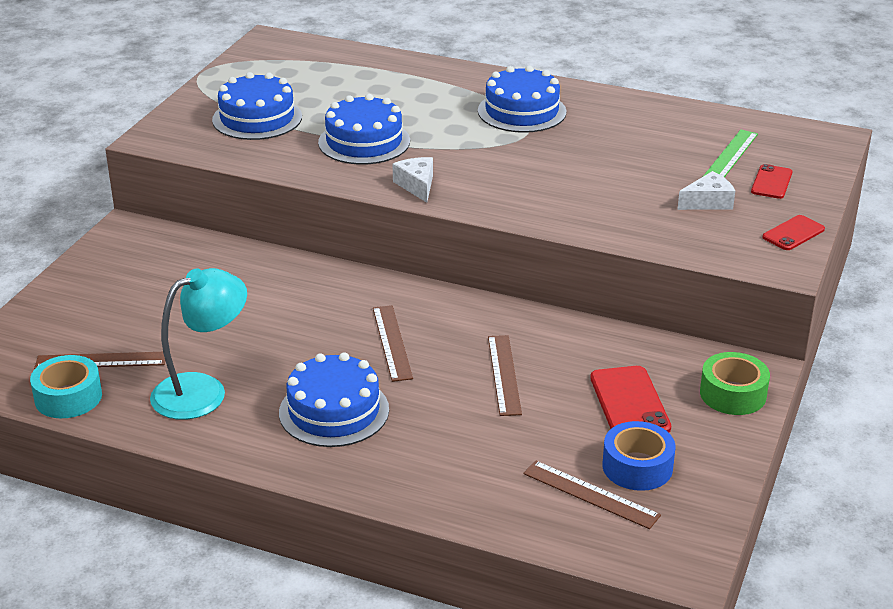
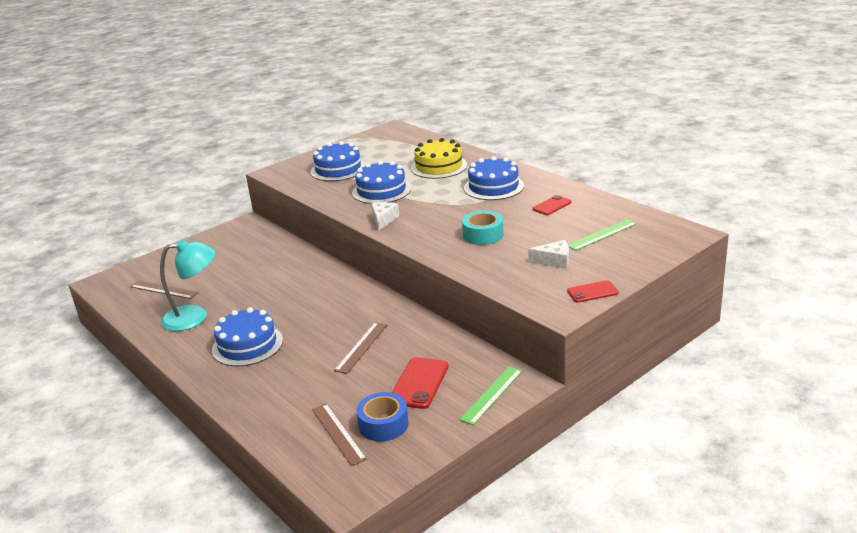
camera: 30 degrees right, 5 degrees down
turquoise tape [30,355,102,418] -> turquoise tape moved to [462,211,504,245]
brown ruler [373,305,413,382] -> none
green tape [700,352,770,415] -> green ruler [459,366,522,425]
red phone [751,164,792,199] -> red phone moved to [532,195,572,215]
none -> yellow cake [411,138,467,179]

